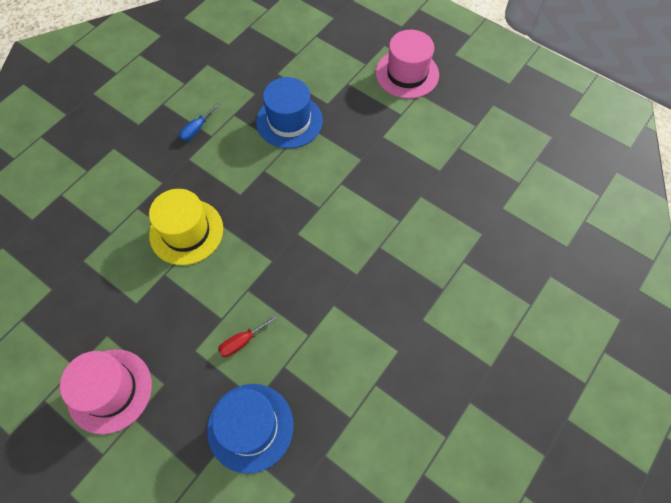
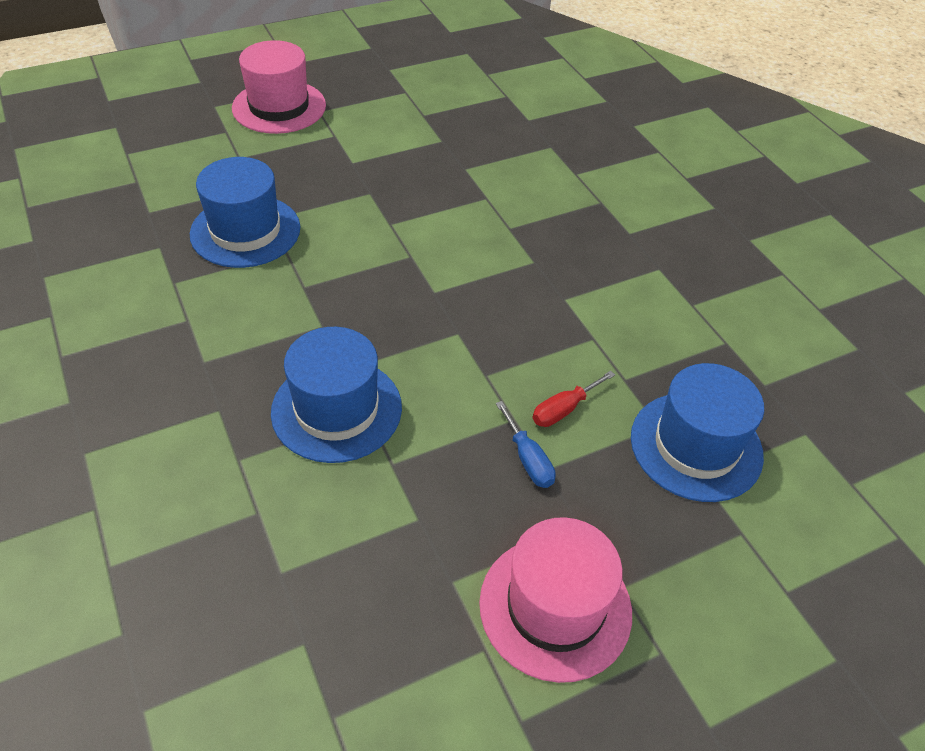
camera: 65 degrees left, 15 degrees down
yellow hat [149,189,223,265] -> blue hat [271,327,402,463]
blue screwdriver [179,103,220,141] -> blue screwdriver moved to [496,401,556,488]
red screwdriver [218,315,277,357] -> red screwdriver turned 60 degrees clockwise [533,371,615,427]

